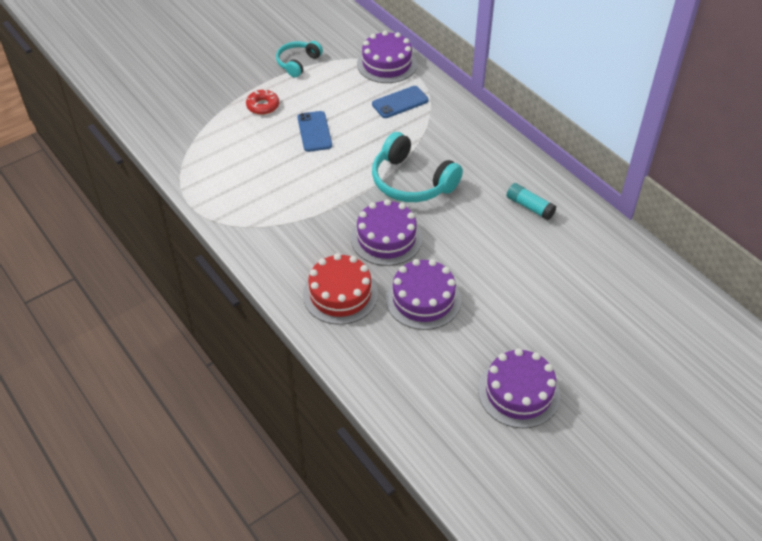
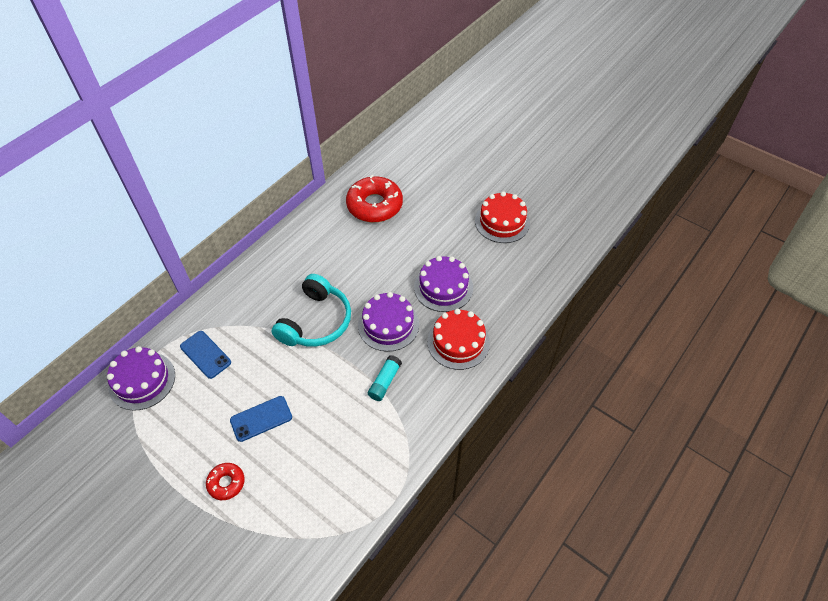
camera: 105 degrees left, 5 degrees up
turquoise headphones [276,41,323,78] -> none
purple cake [478,348,560,428] -> red cake [475,191,530,243]
turquoise glue stick [507,183,556,220] -> turquoise glue stick moved to [368,355,402,401]
none -> red donut [346,175,403,222]

